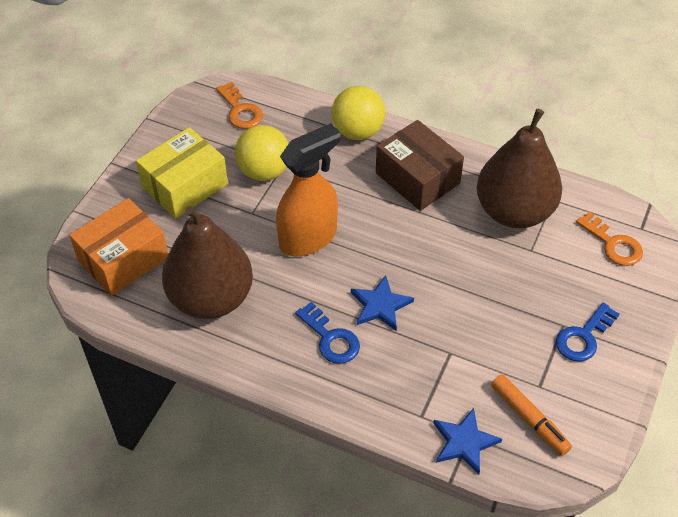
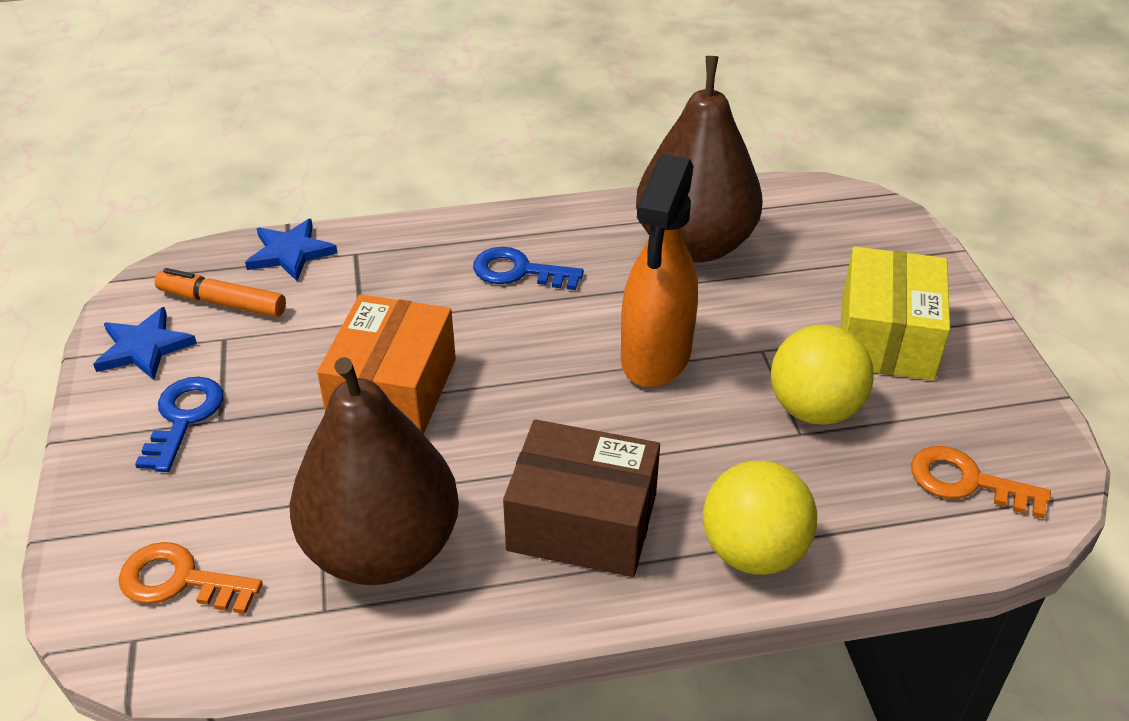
camera: 145 degrees right, 10 degrees down
orange box [69,198,168,296] -> orange box moved to [317,295,456,434]
blue star [351,275,414,331] -> blue star moved to [93,307,197,380]

